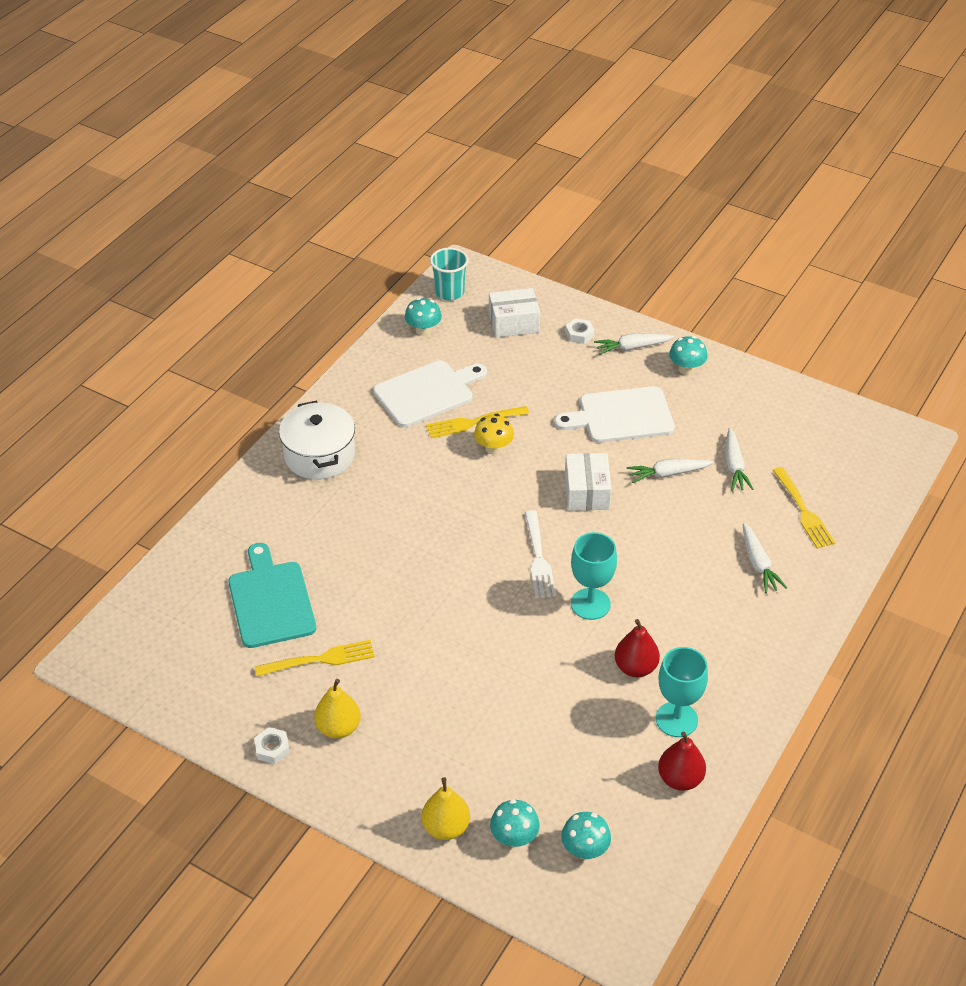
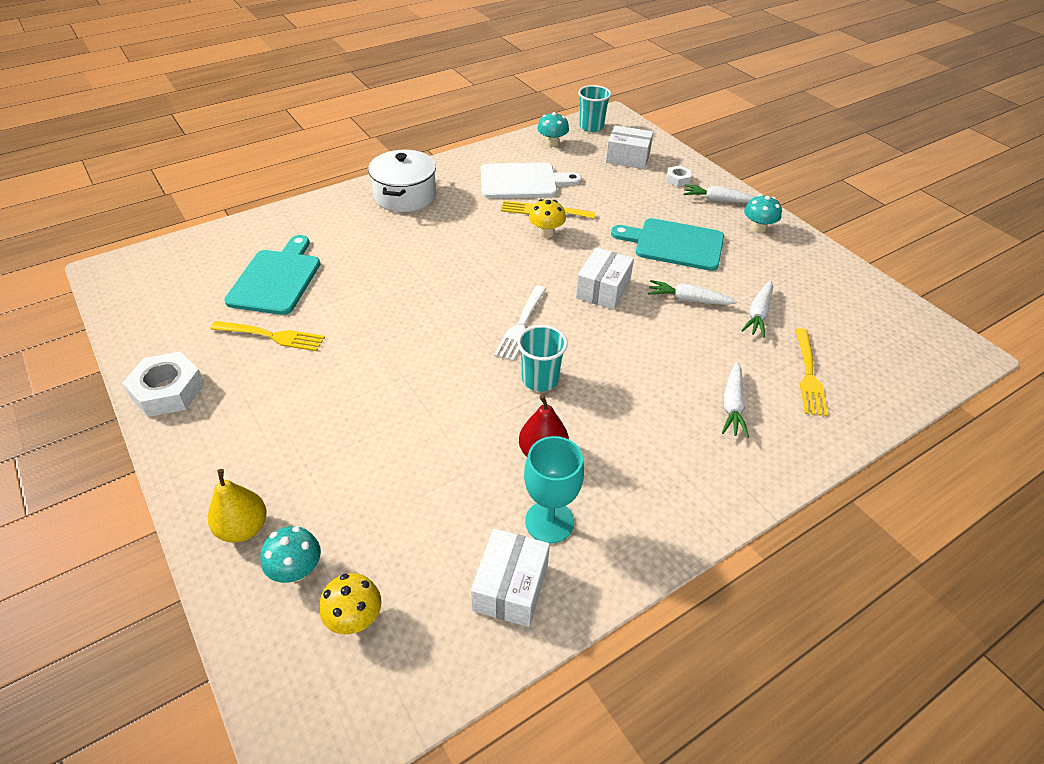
camera: 25 degrees right, 0 degrees up
white nut [254,727,290,764] -> white nut [122,352,205,417], size x1.90
yellow pear [314,679,361,739] -> none
white cutting board [554,386,675,443] -> turquoise cutting board [611,218,724,271]
turquoise mushroom [561,812,611,860] -> yellow mushroom [319,573,382,634]
turquoise goblet [571,532,617,620] -> turquoise cup [517,325,568,392]
red pear [658,732,706,791] -> white box [471,529,550,627]

